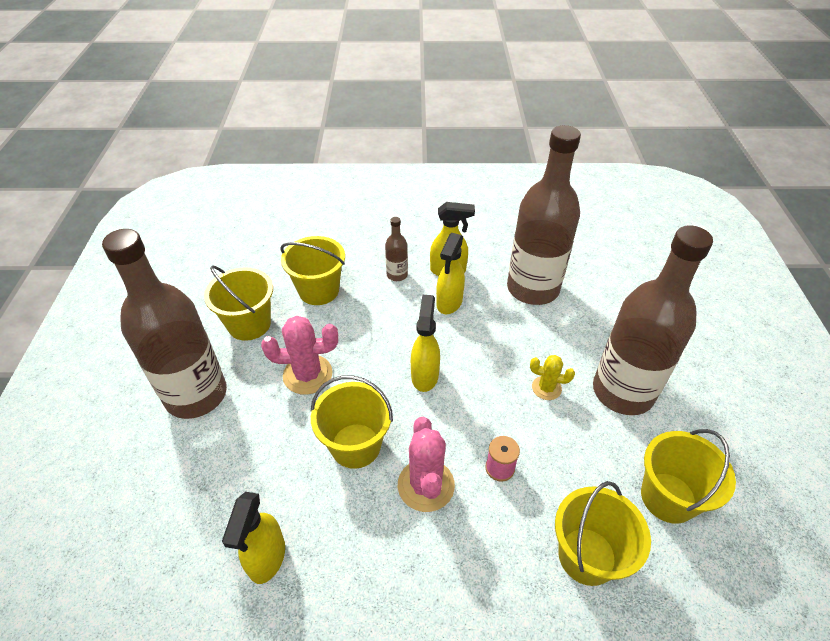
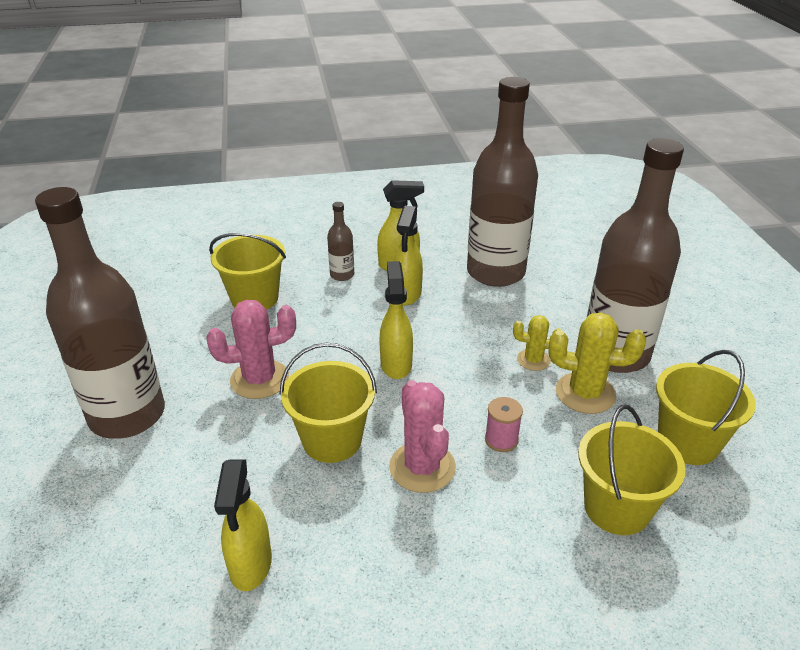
camera: 10 degrees left, 10 degrees down
yellow bucket [204,265,273,341] -> none
none -> yellow cactus [548,312,646,414]

